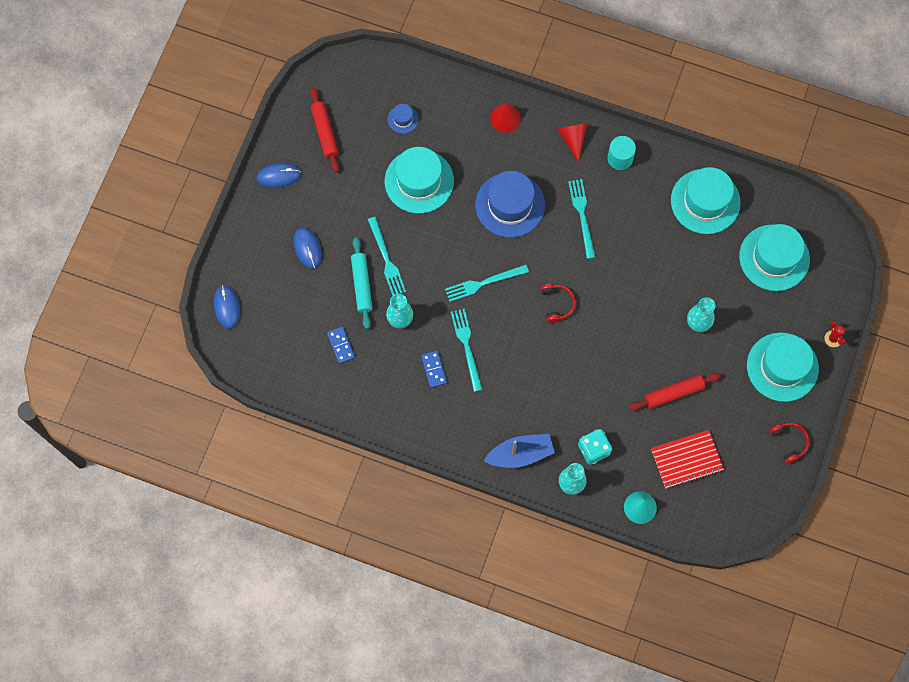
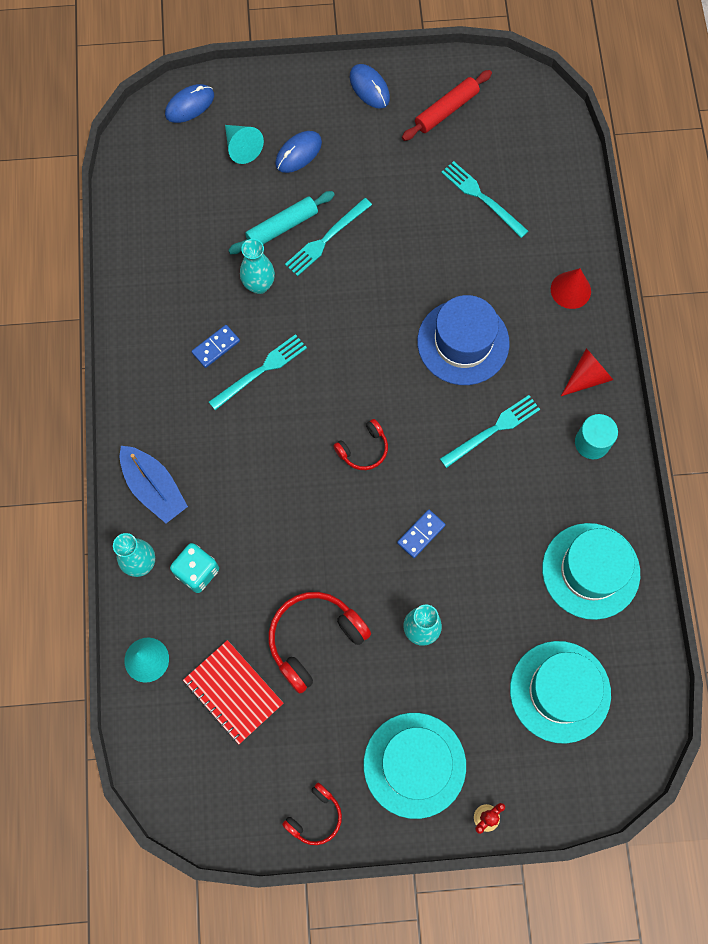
camera: 65 degrees right, 0 degrees up
blue domino [327,327,355,364] -> blue domino moved to [397,510,446,558]
turquoise hat [385,147,454,213] -> none
blue hat [388,104,419,133] -> none
turquoise fork [445,265,529,302] -> turquoise fork moved to [441,161,528,238]
red rolling pin [629,373,721,411] -> red headphones [268,592,371,694]
none -> turquoise cone [225,125,264,164]

